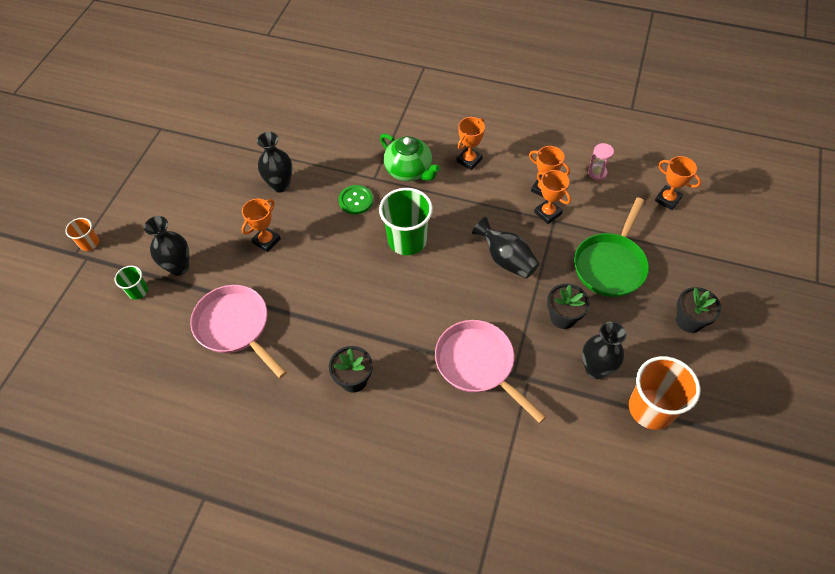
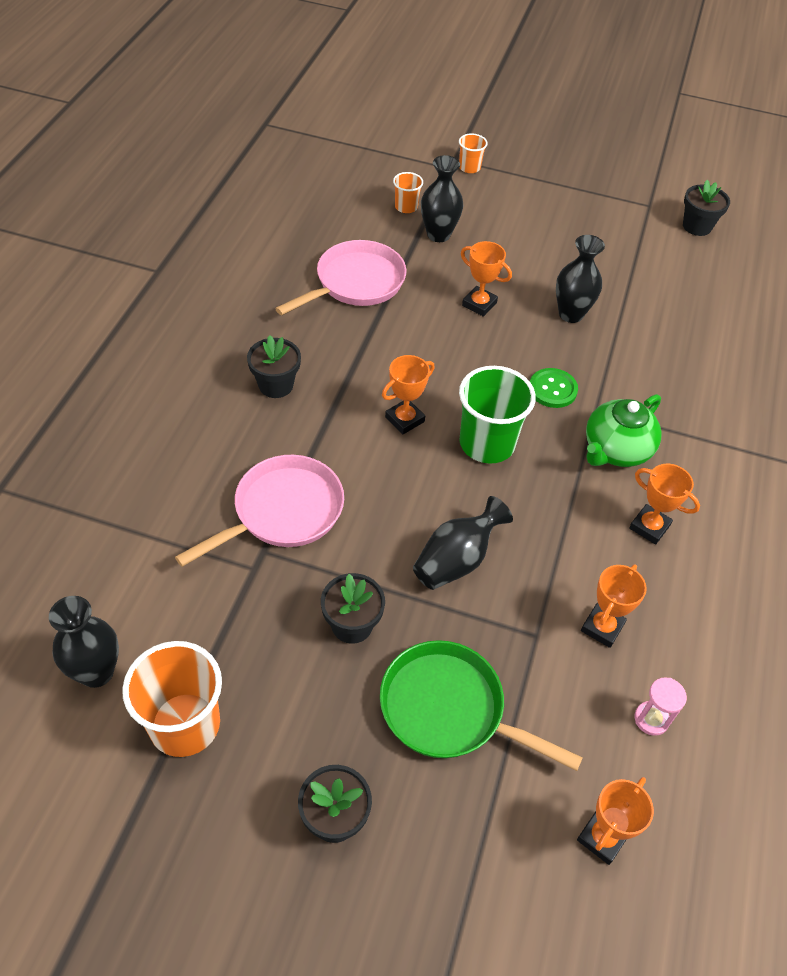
camera: 85 degrees right, 5 degrees down
green cup [115,266,148,300] -> orange cup [393,172,423,213]
orange trophy [534,170,571,224] -> orange trophy moved to [382,355,435,434]
black vase [582,321,626,379] -> black vase moved to [49,596,119,688]
none -> black flower pot [683,180,730,236]

